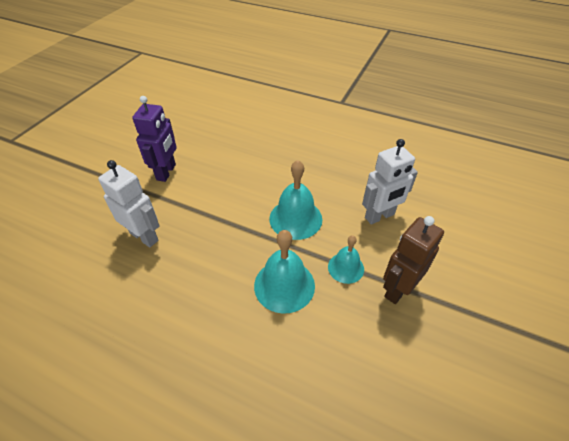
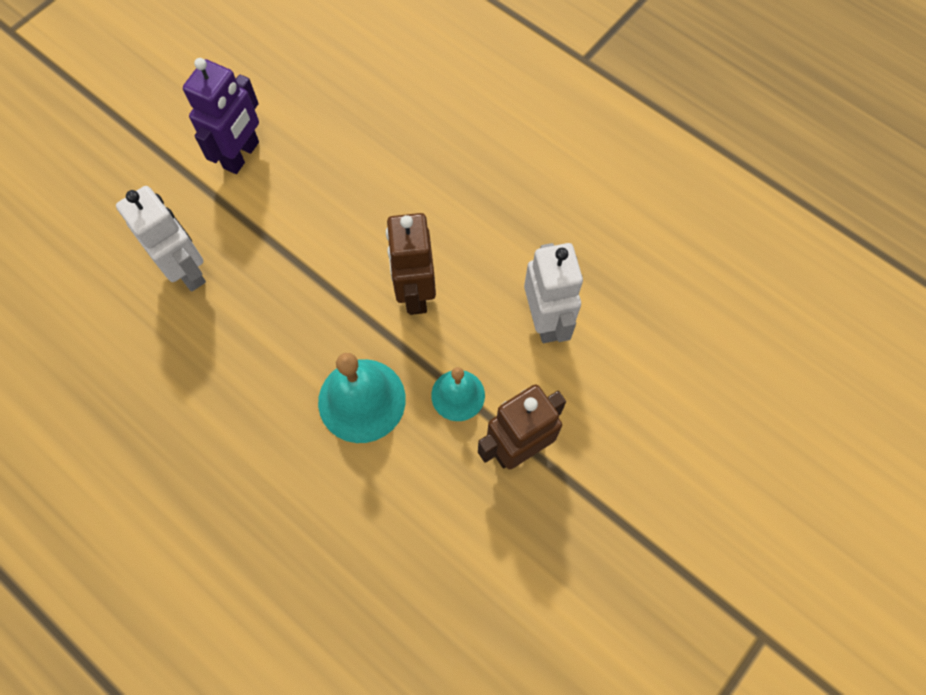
camera: 15 degrees right, 20 degrees up
turquoise bell [269,160,322,240] -> brown robot [386,213,436,315]
white robot [362,139,418,224] -> white robot turned 90 degrees counterclockwise [524,243,583,343]

